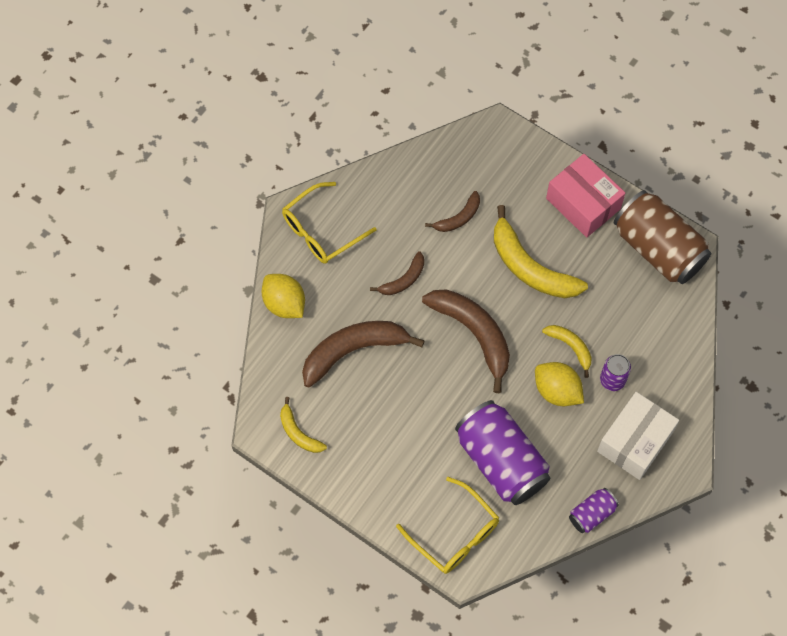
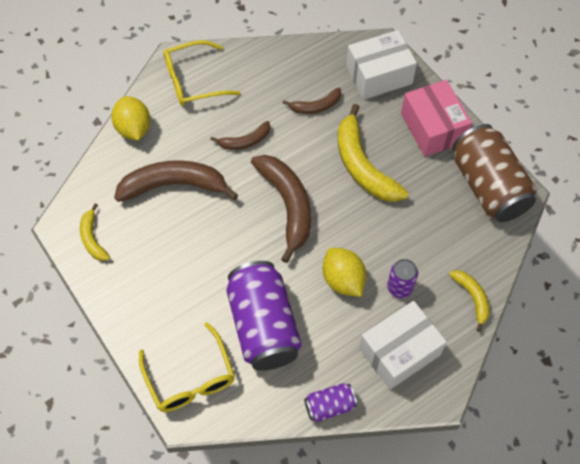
camera: 20 degrees right, 5 degrees down
yellow banana [542,325,592,378] -> yellow banana moved to [449,270,490,332]
none -> white box [346,30,417,100]

